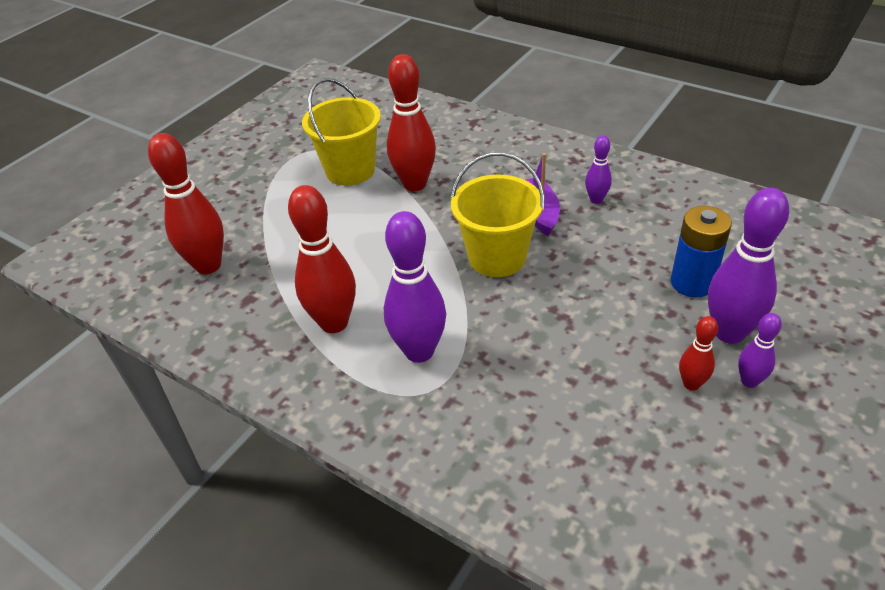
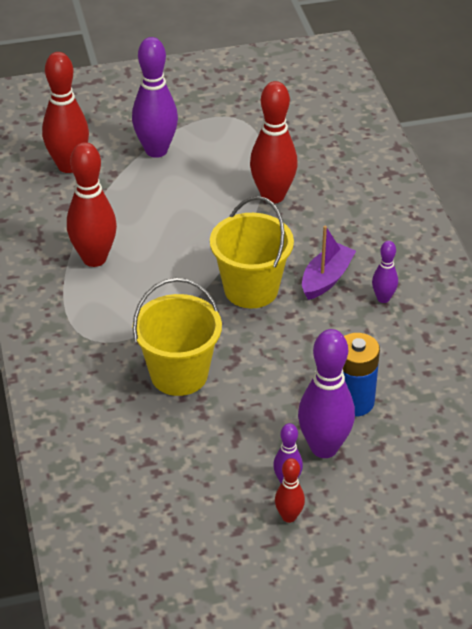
camera: 40 degrees right, 0 degrees up
yellow bucket [302,78,381,186] -> yellow bucket moved to [133,278,222,396]
purple bowling pin [384,211,446,363] -> purple bowling pin moved to [132,37,178,158]
red bowling pin [679,316,718,391] -> red bowling pin moved to [275,458,305,523]

